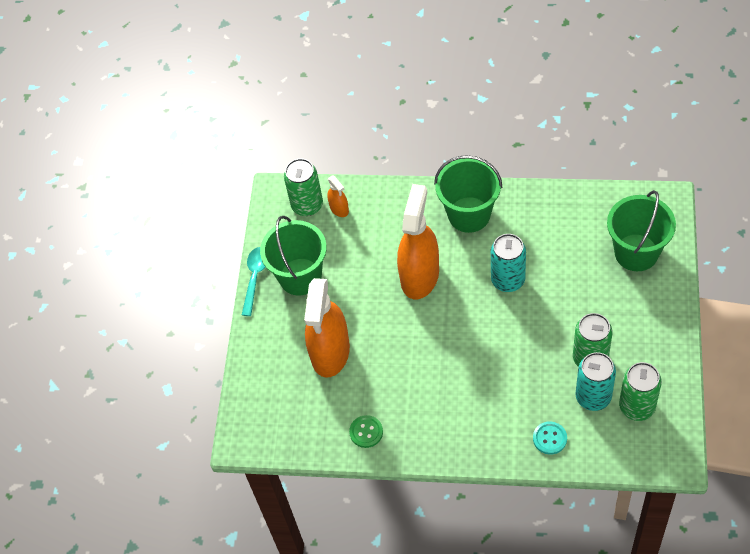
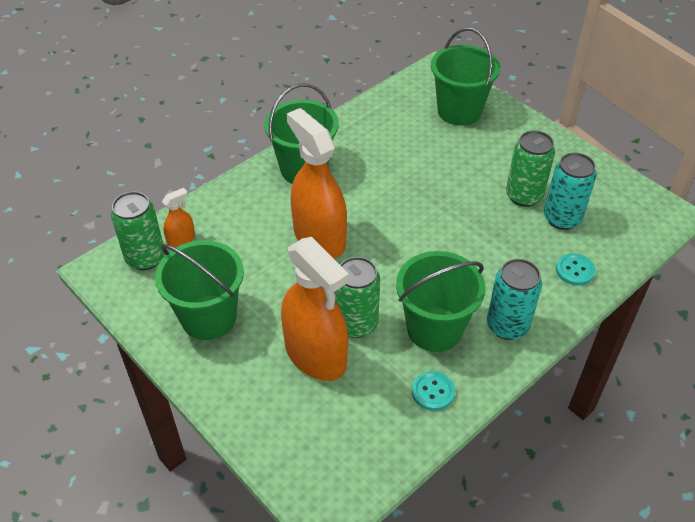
camera: 55 degrees left, 10 degrees down
turquoise spoon [242,247,265,316] -> none
orange spray bottle [327,176,349,217] -> orange spray bottle turned 45 degrees counterclockwise [162,188,195,248]
green button [349,415,383,448] -> turquoise button [412,371,455,411]
turquoise can [491,234,526,292] -> turquoise can moved to [487,259,542,340]
green can [619,362,662,421] -> green can moved to [334,257,380,338]
none -> green bucket [396,251,486,352]

